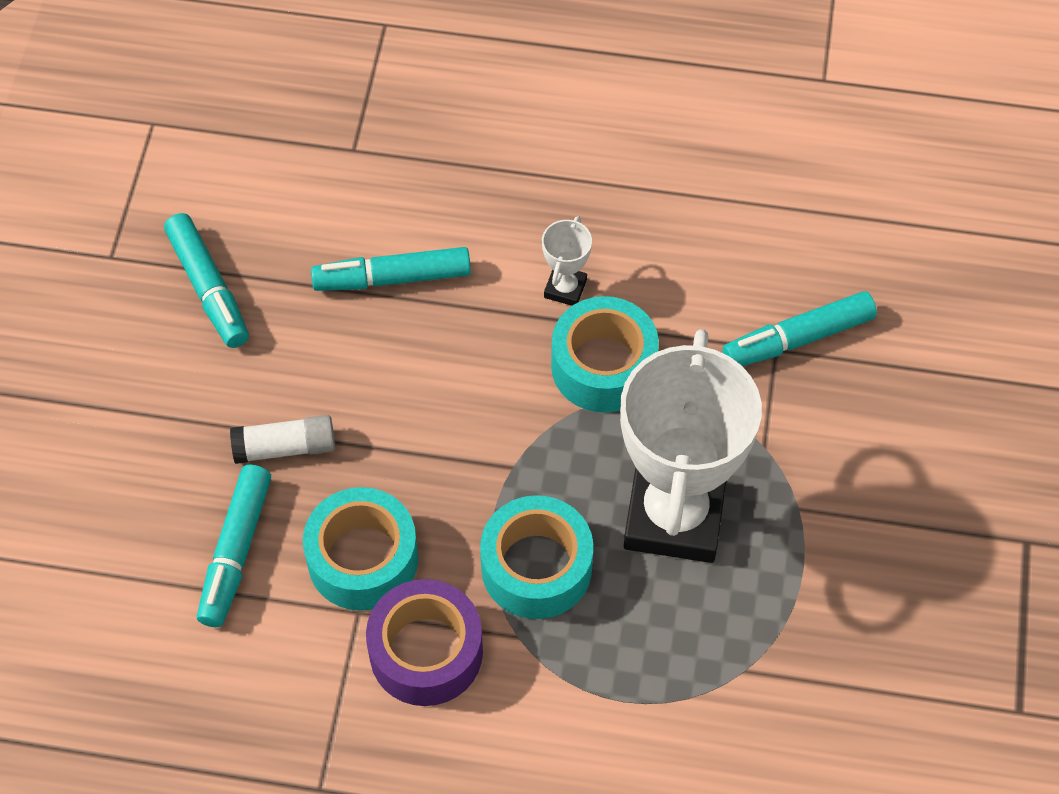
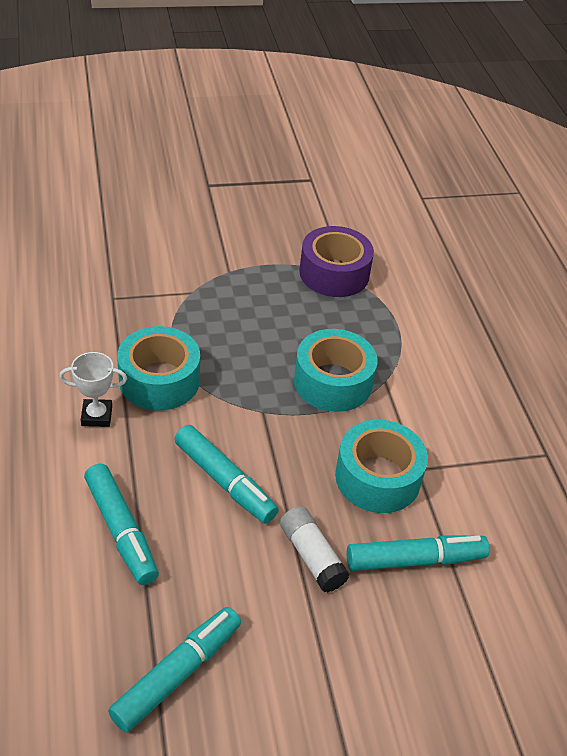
camera: 115 degrees left, 15 degrees down
purple tape [366,579,483,706] -> purple tape moved to [299,226,374,297]
white trophy [620,329,762,563] -> none
turquoise marker [722,291,877,366] -> turquoise marker moved to [174,425,278,524]

